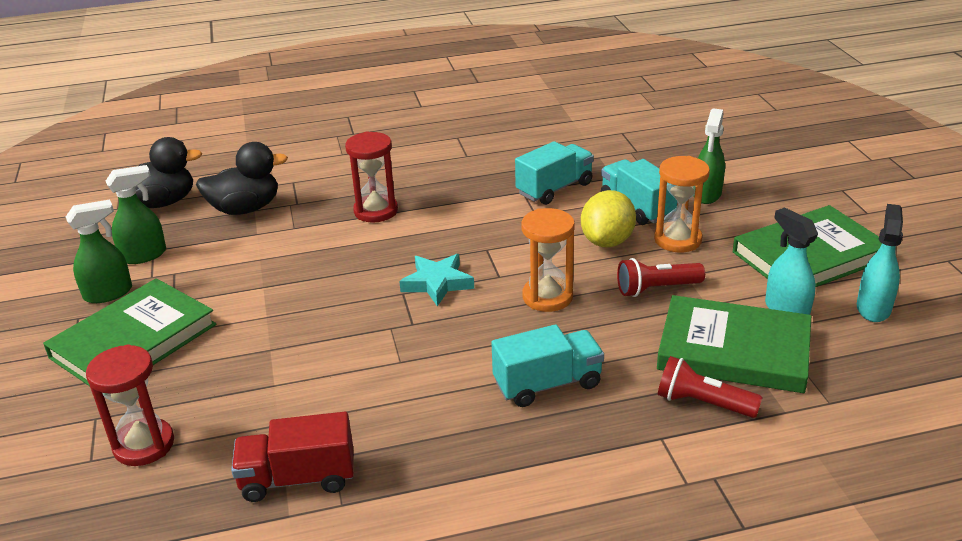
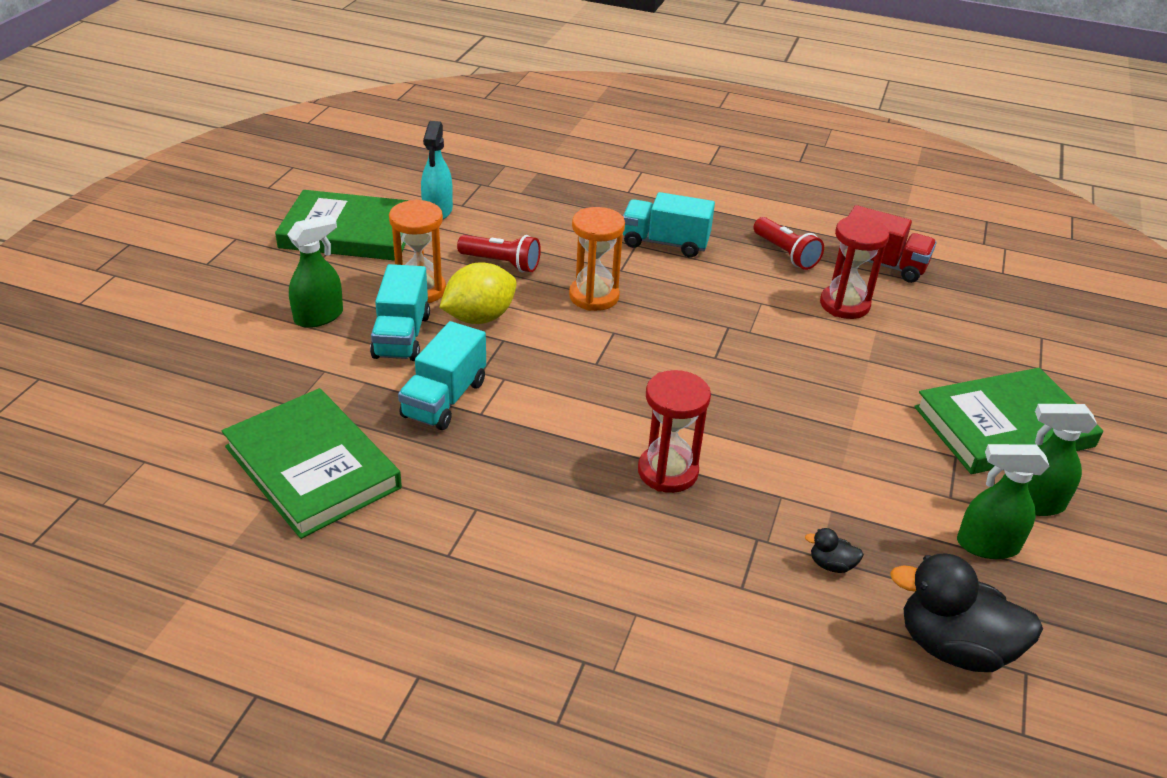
camera: 150 degrees left, 5 degrees up
red hourglass [86,344,174,466] -> red hourglass moved to [820,216,889,319]
black duck [196,142,288,215] -> black duck [805,528,864,573], size x0.43
turquoise star [399,254,474,306] -> none
turquoise truck [515,141,594,205] -> turquoise truck turned 60 degrees counterclockwise [398,321,486,430]
green book [657,295,811,393] -> green book moved to [222,388,402,539]
red flashlight [658,356,763,418] -> red flashlight moved to [753,217,824,270]
turquoise spray bottle [857,204,903,322] -> none

